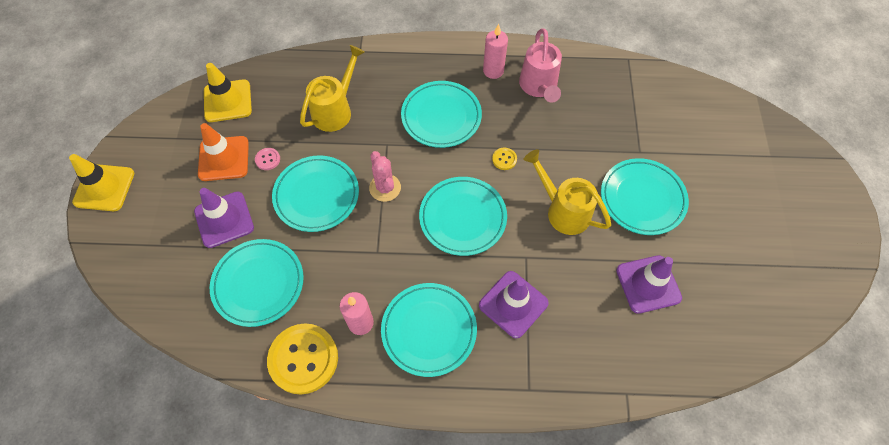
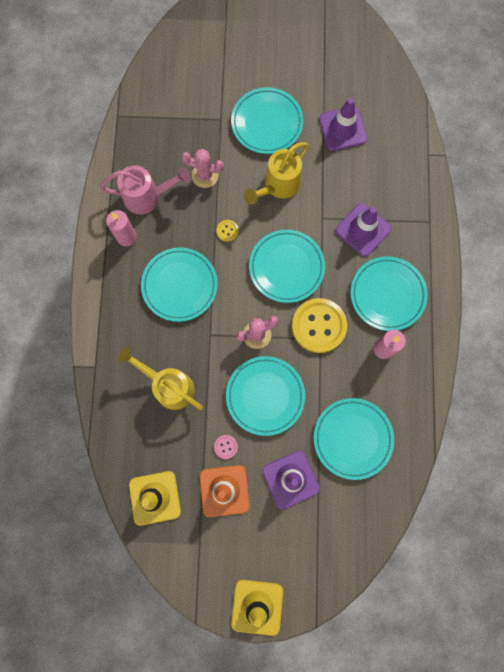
camera: 90 degrees left, 15 degrees up
yellow button [267,323,338,394] -> yellow button moved to [292,298,347,353]
none -> pink cactus [181,149,224,188]

